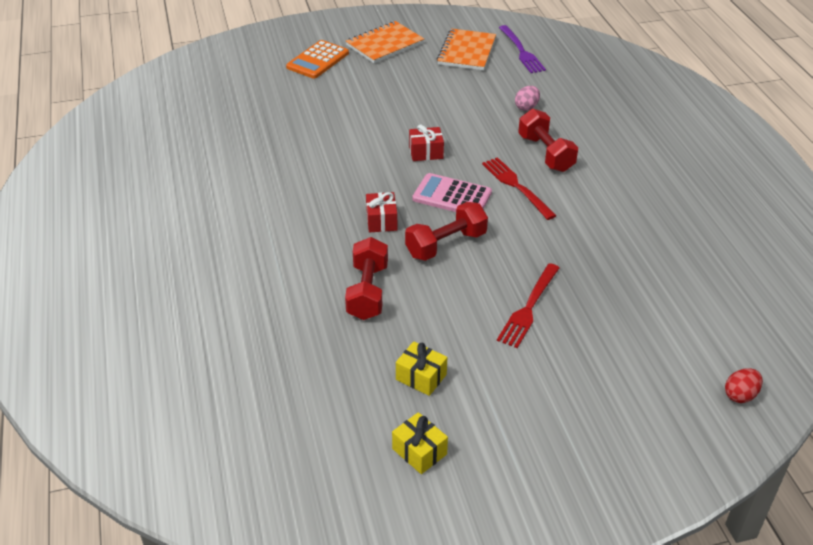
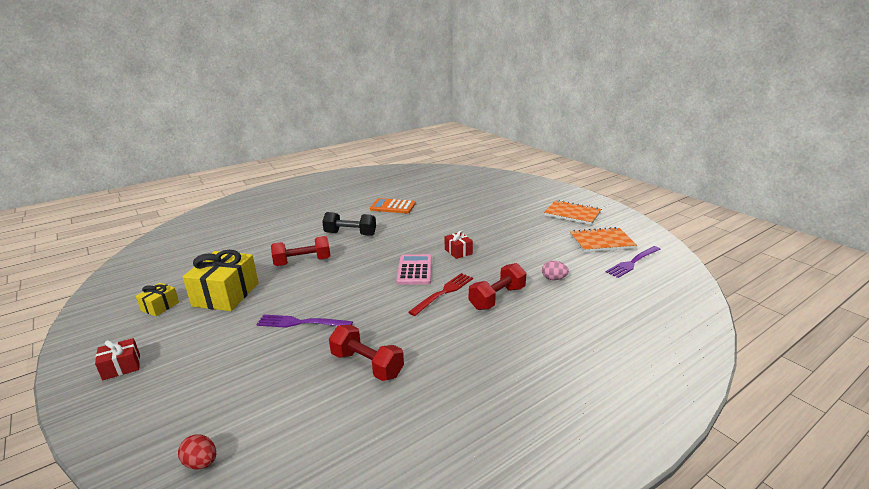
camera: 70 degrees right, 15 degrees down
orange calculator [286,40,349,79] -> orange calculator moved to [370,198,415,214]
red gift [366,192,397,232] -> red gift moved to [95,338,140,380]
yellow gift [396,341,447,396] -> yellow gift [183,250,259,311], size x1.97
red dumbbell [405,202,488,261] -> red dumbbell moved to [329,325,404,381]
red fork [497,263,560,348] -> purple fork [256,315,353,328]
none -> black dumbbell [322,212,376,236]

